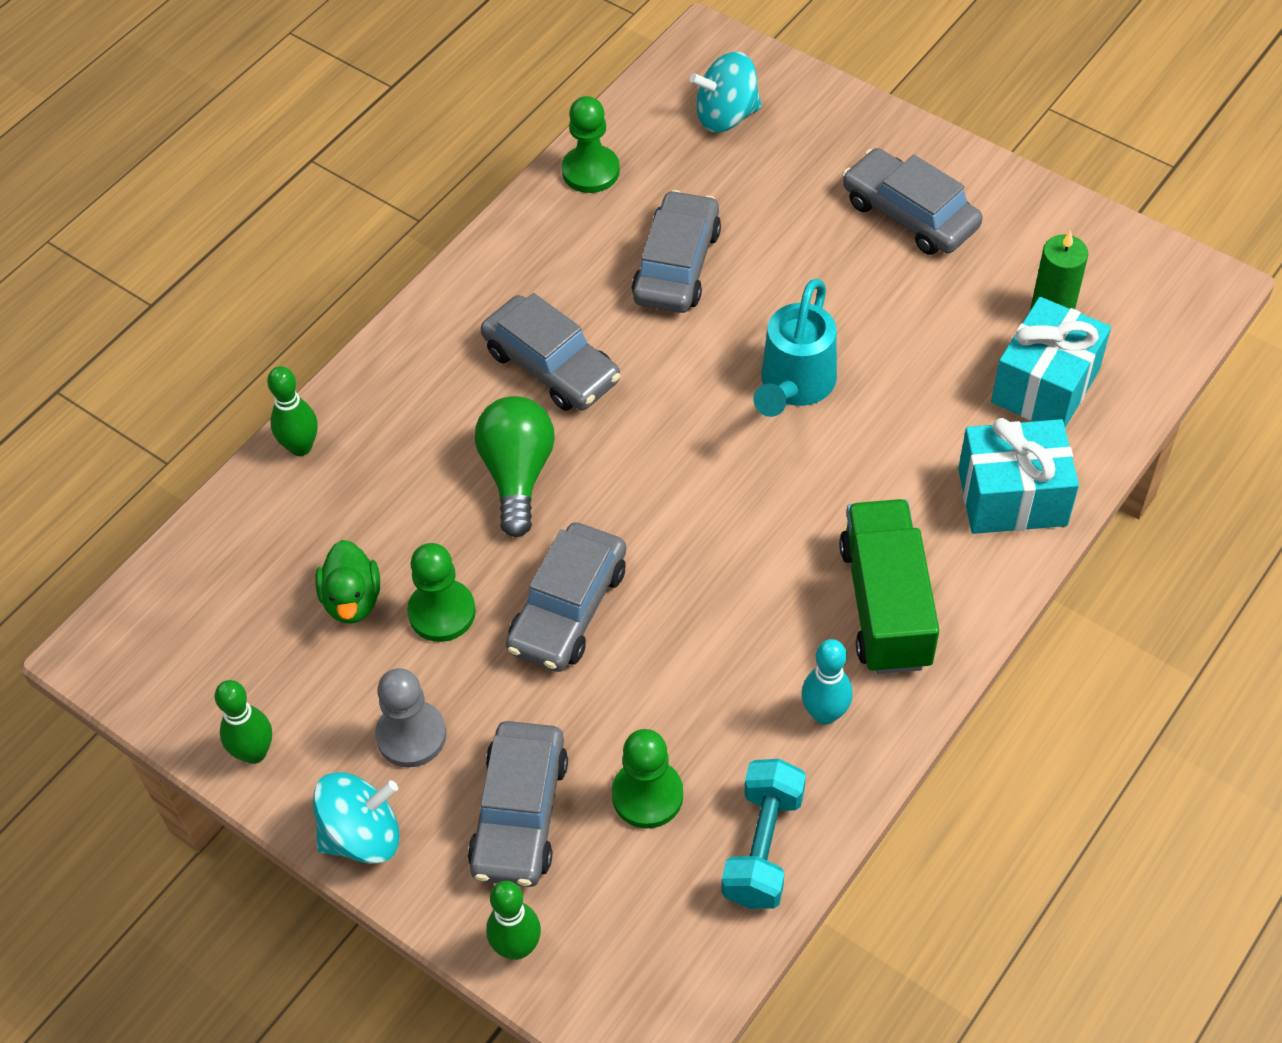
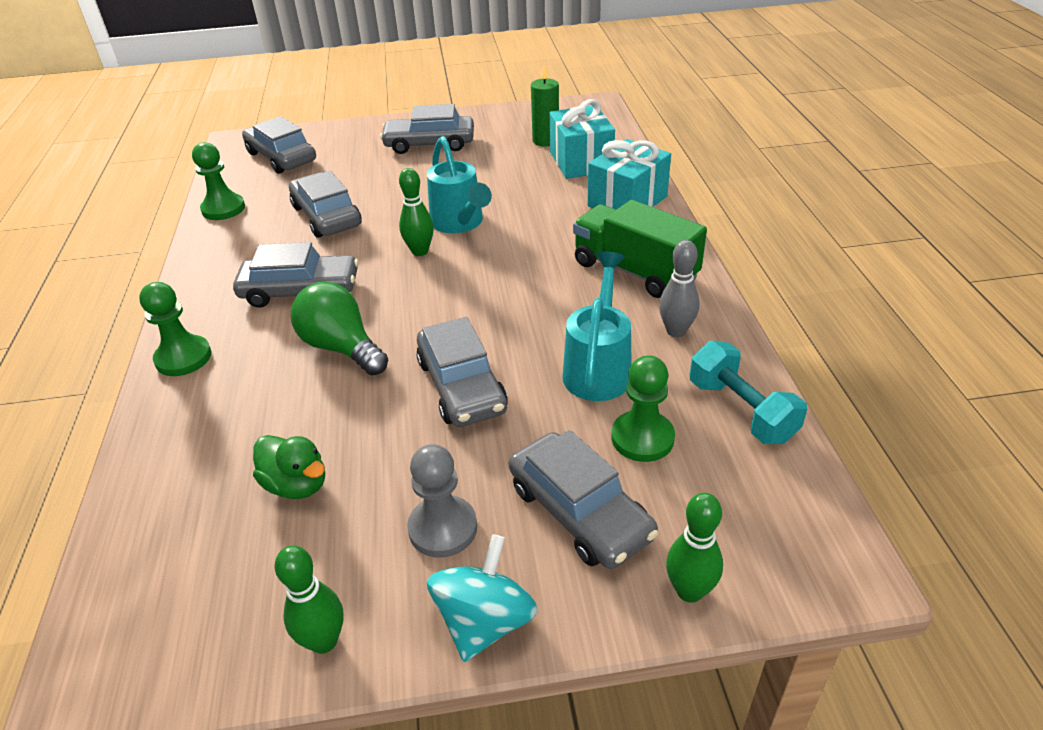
camera: 45 degrees left, 15 degrees down
green bowling pin [267,366,318,456] -> green bowling pin moved to [399,168,434,256]
green pawn [407,543,476,642] -> green pawn moved to [139,282,211,376]
turquoise spinning top [690,52,762,132] -> grey car [242,116,316,174]
turquoise bowling pin [802,639,853,725] -> grey bowling pin [659,240,699,337]
none -> turquoise watering can [562,252,632,401]

